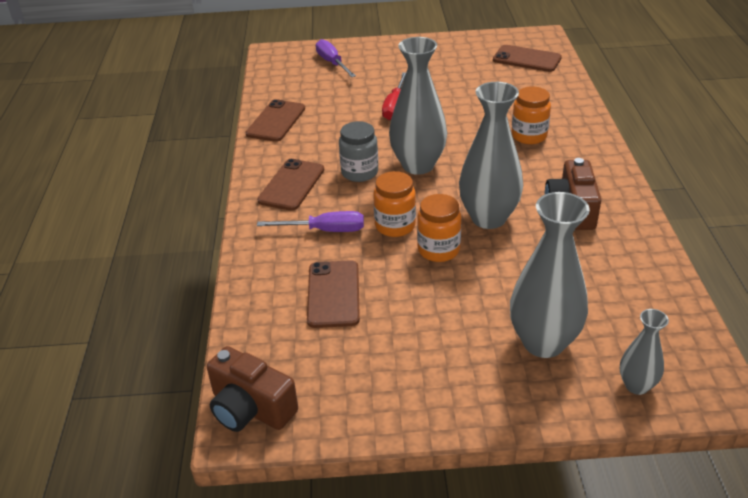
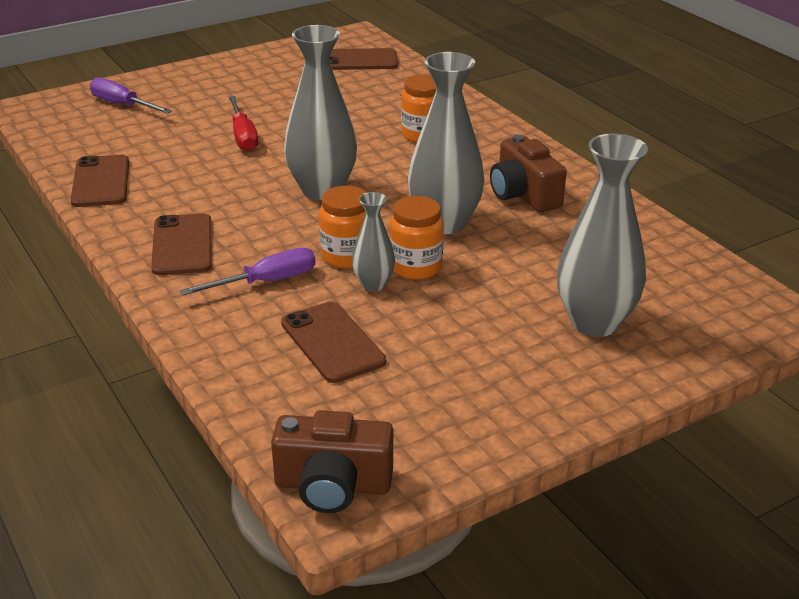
camera: 30 degrees left, 5 degrees down
grey jar [339,121,378,182] -> none
grey vase [620,309,669,395] -> grey vase moved to [352,192,395,291]

